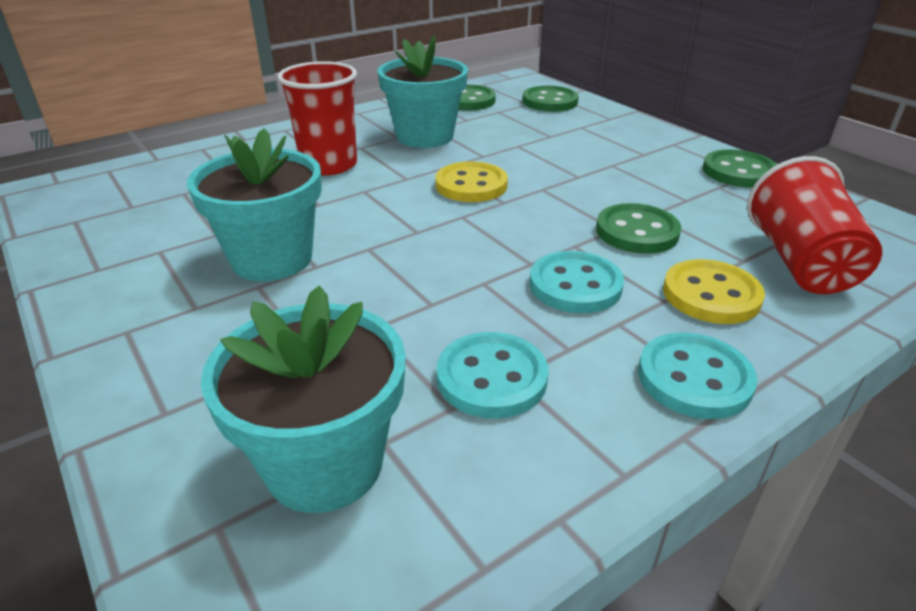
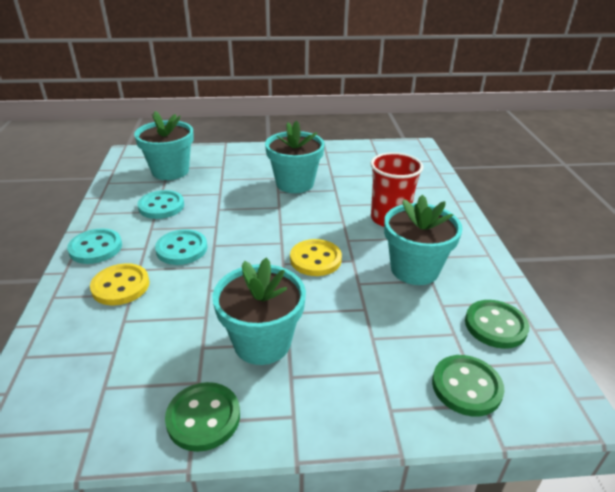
camera: 120 degrees right, 0 degrees up
green button [596,203,681,254] -> none
red cup [747,156,882,294] -> none
none -> turquoise flower pot [212,257,306,365]

